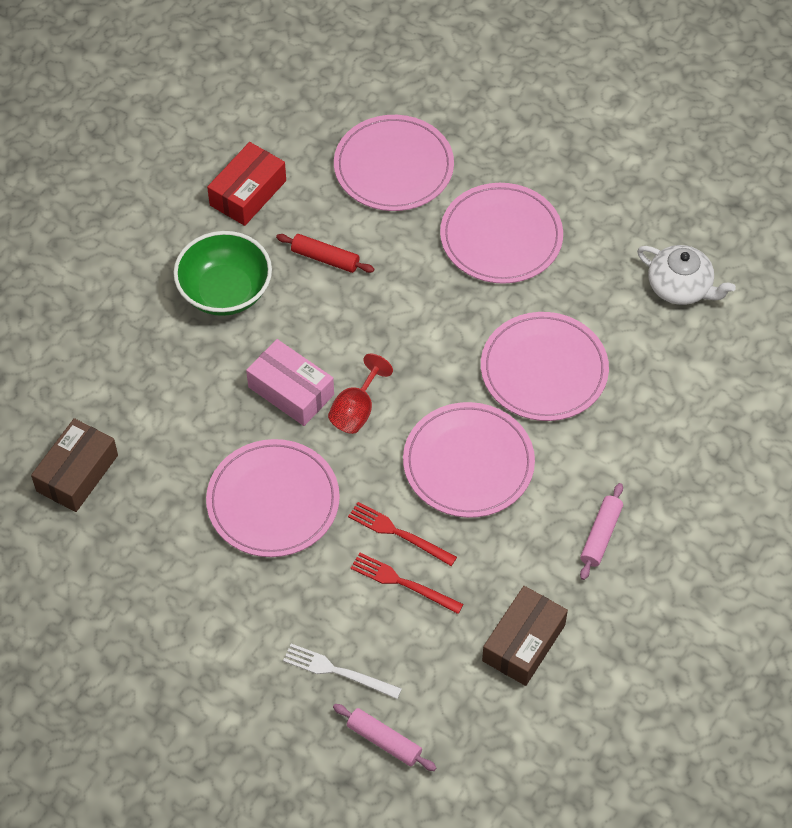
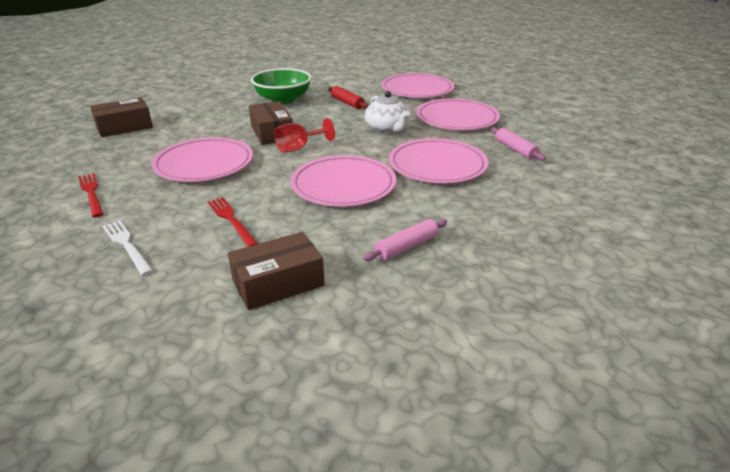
camera: 30 degrees right, 25 degrees down
red box [207,142,286,226] -> none
pink box [246,339,334,426] -> brown box [249,101,293,145]
pink rolling pin [333,704,437,771] -> pink rolling pin moved to [491,128,546,161]
red fork [348,502,457,566] -> red fork moved to [78,173,103,217]
white teapot [637,245,736,305] -> white teapot moved to [365,91,410,134]

